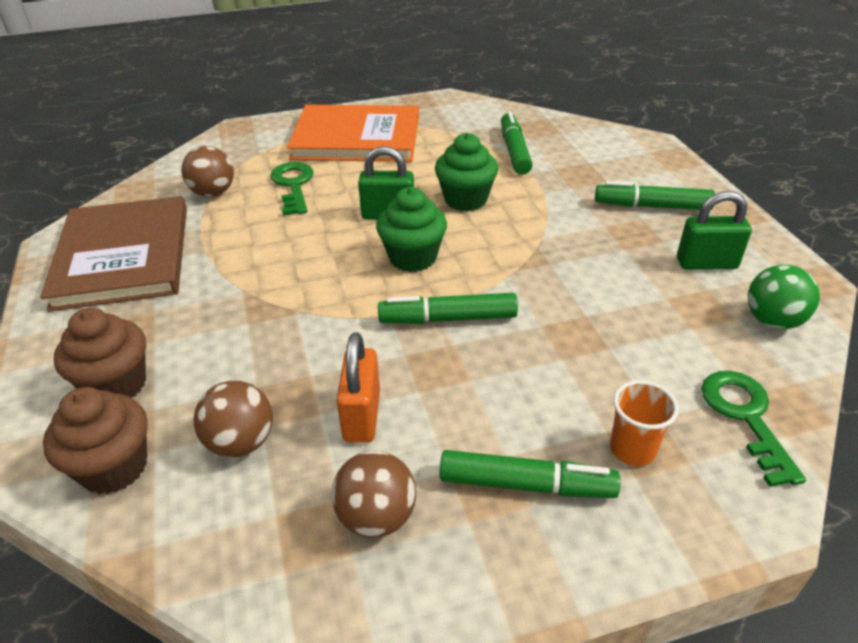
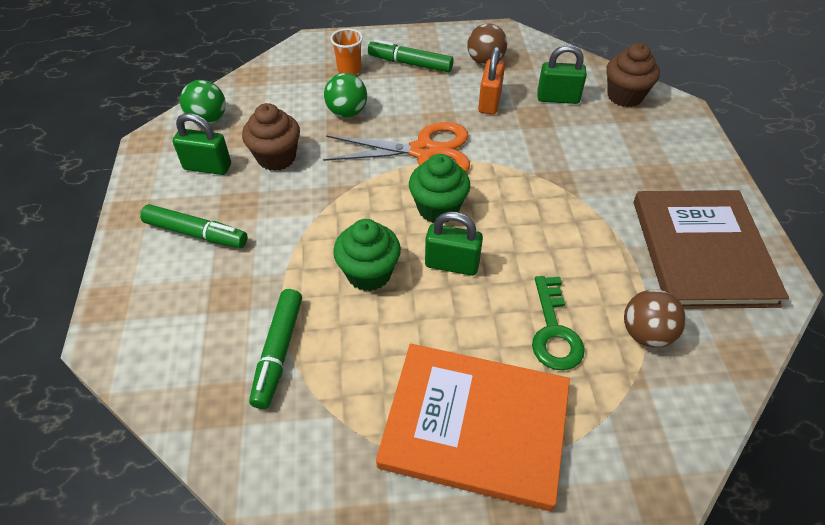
camera: 170 degrees left, 10 degrees up
brown cupcake [54,308,146,398] -> brown cupcake moved to [242,103,300,171]
brown ball [193,381,273,458] -> green padlock [537,45,587,104]
green marker [378,293,518,324] -> orange scissors [323,122,470,172]
green key [701,371,806,487] -> none
none -> green ball [324,73,367,117]

